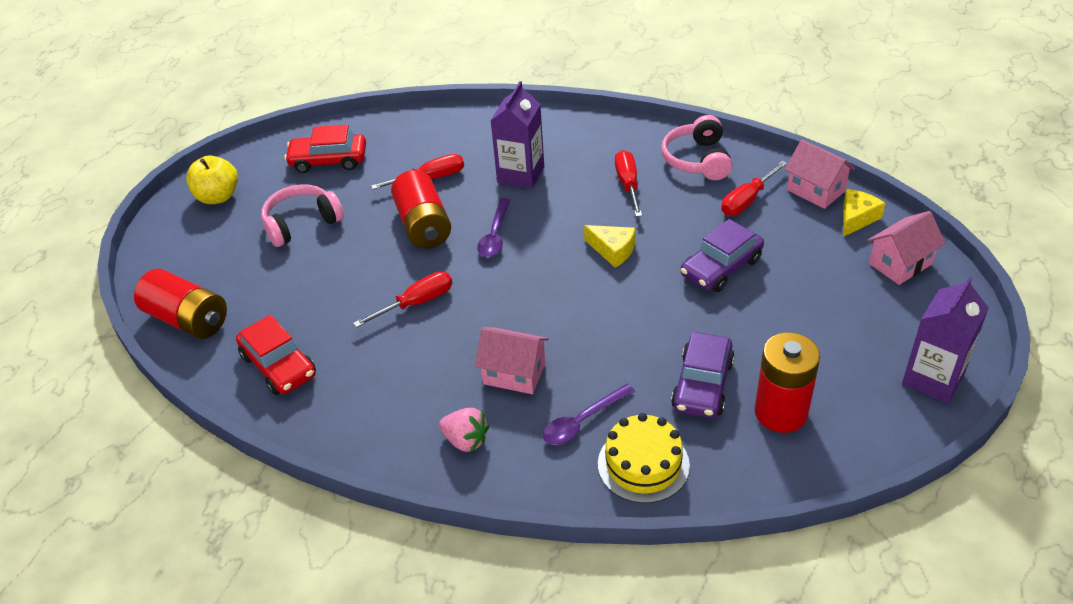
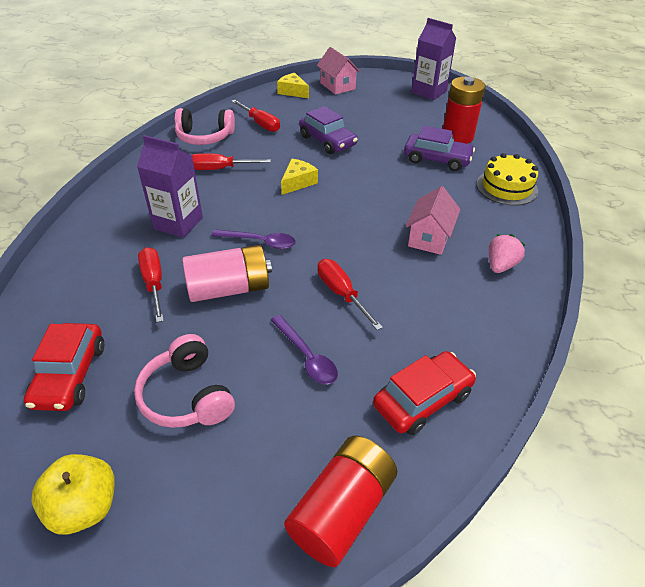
camera: 90 degrees left, 0 degrees up
red battery [391,170,451,249] -> pink battery [182,245,272,302]
purple spoon [543,384,635,445] -> purple spoon moved to [271,315,338,384]
pink house [785,140,855,209] -> none

